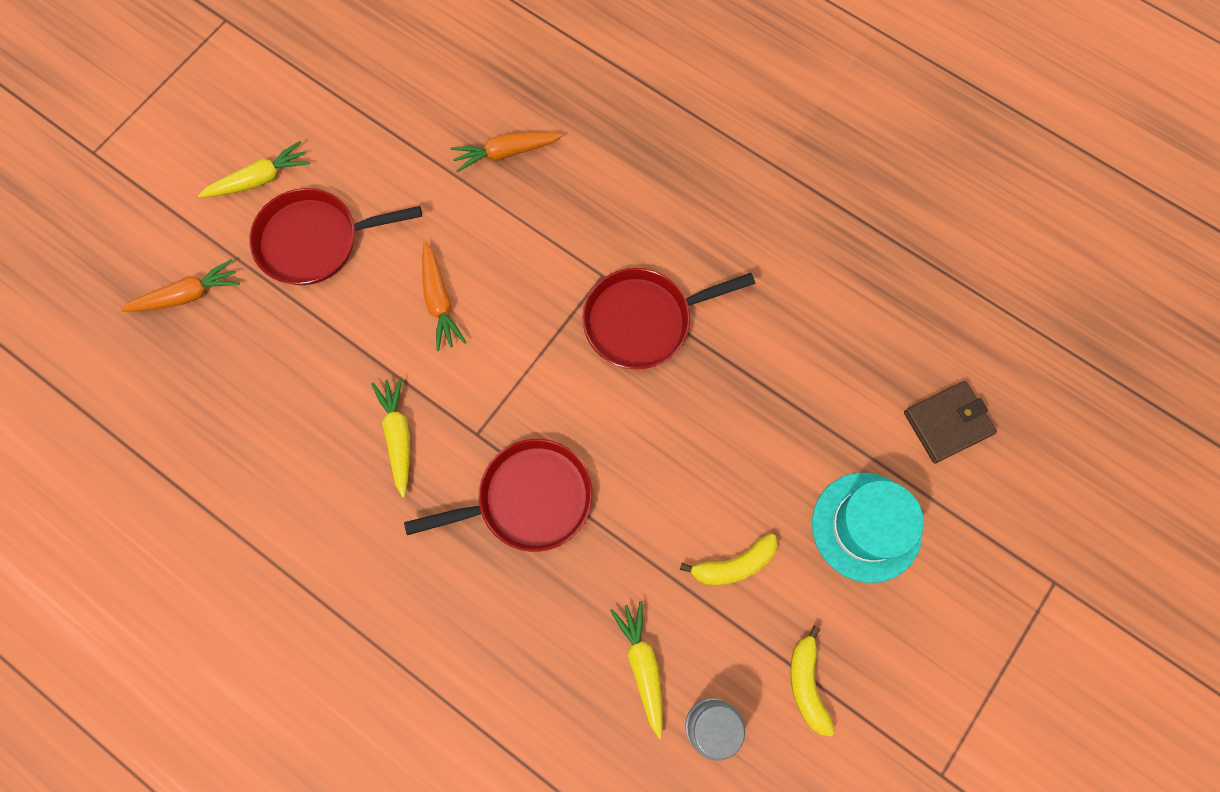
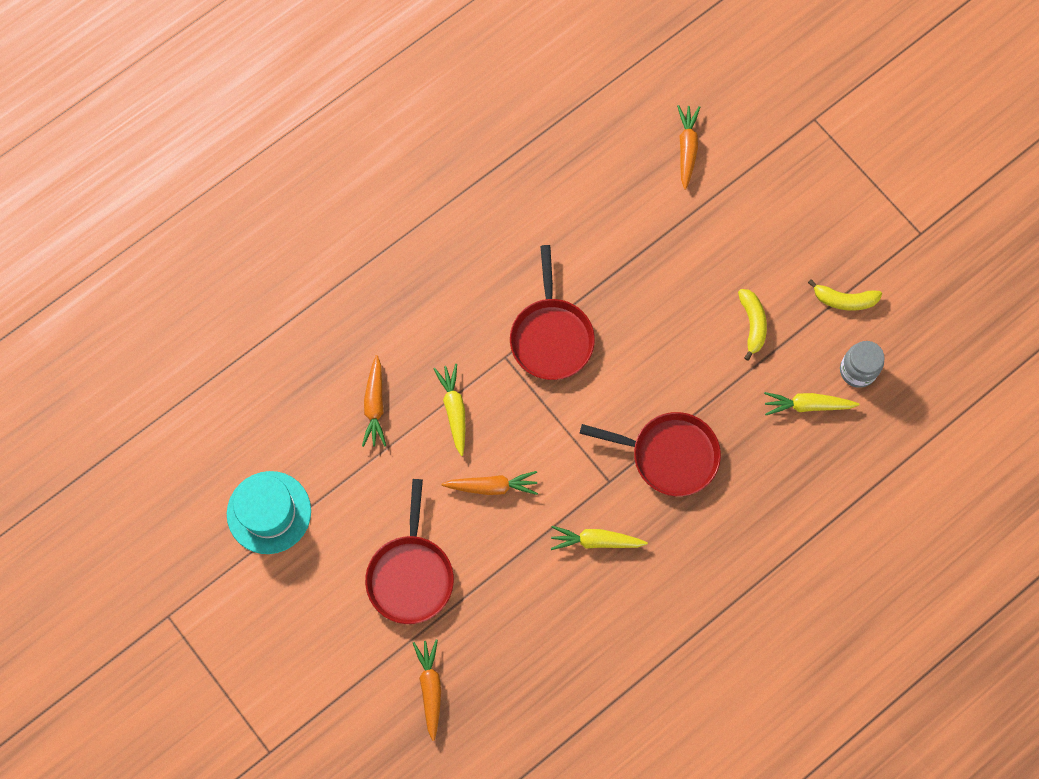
camera: 75 degrees left, 0 degrees up
yellow carrot [198,141,310,198] -> yellow carrot moved to [434,364,466,456]
red pan [404,439,593,552] -> red pan turned 105 degrees clockwise [580,412,721,496]
turquoise hat [812,473,924,583] -> turquoise hat moved to [227,471,311,554]
brown wallet [904,381,997,463] -> orange carrot [677,105,700,190]

